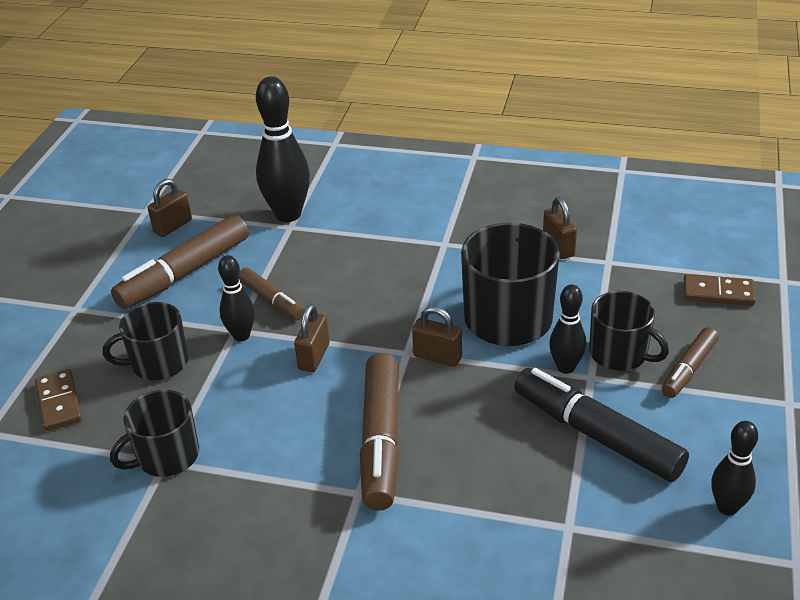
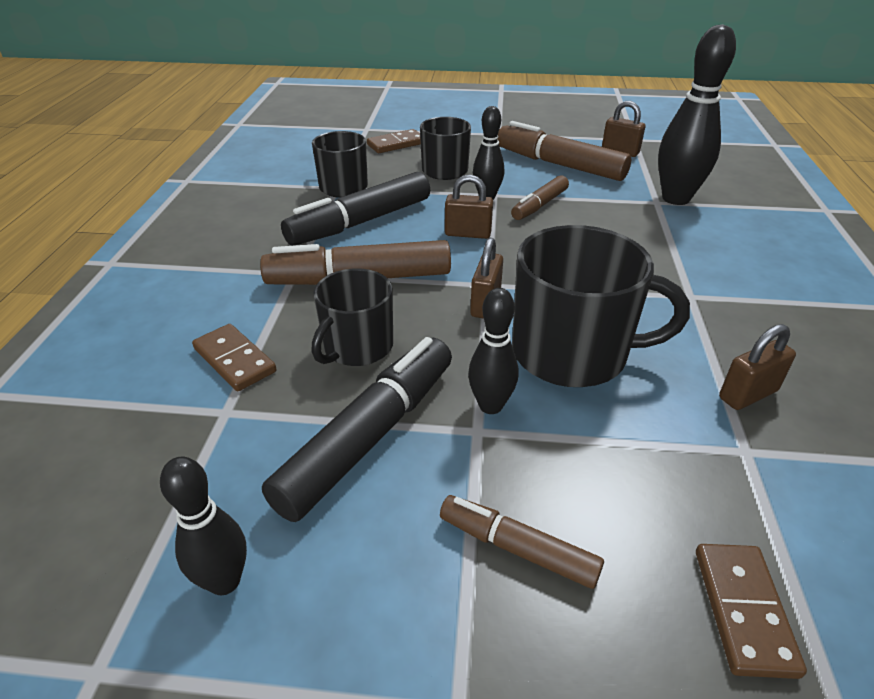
camera: 80 degrees right, 0 degrees up
black mug [589,291,669,371] -> black mug moved to [312,269,393,366]
none -> brown domino [192,324,276,391]
none -> black marker [281,172,430,246]

